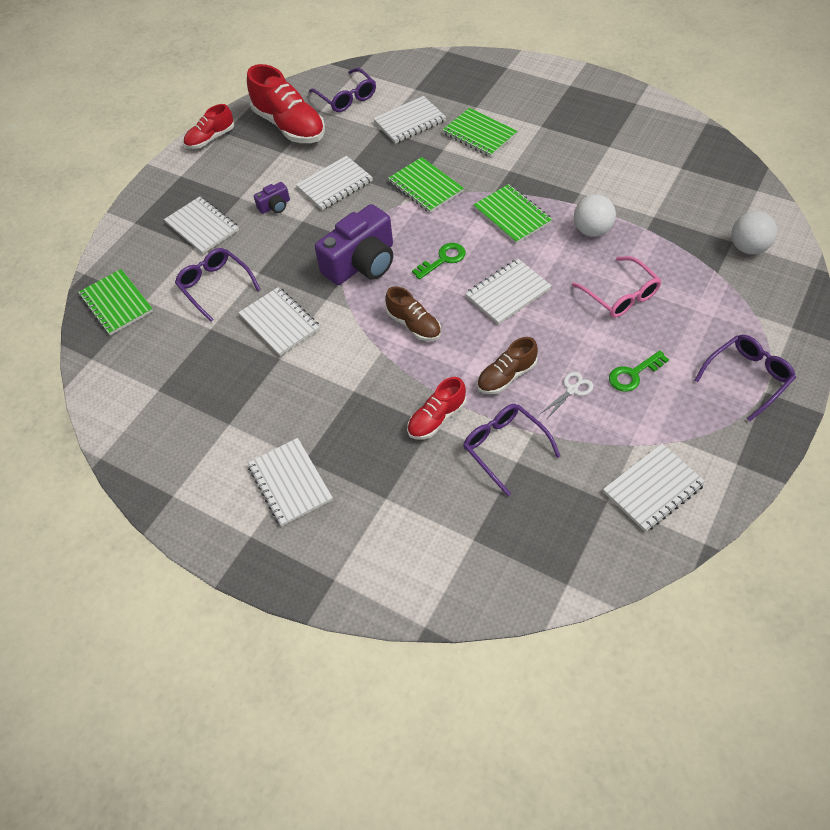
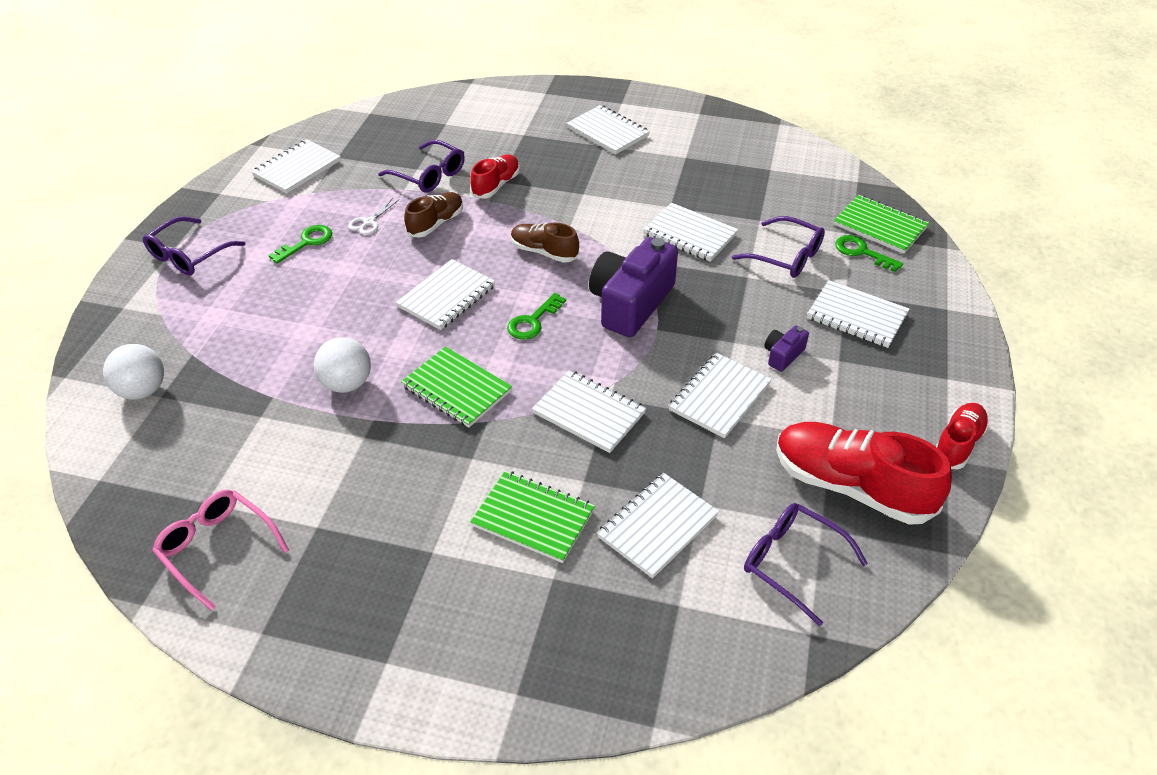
camera: 160 degrees right, 10 degrees down
green notebook [388,157,464,213] -> white notebook [532,370,646,453]
pink glasses [572,256,662,318] -> pink glasses moved to [152,490,289,611]
none -> green key [835,235,903,272]

